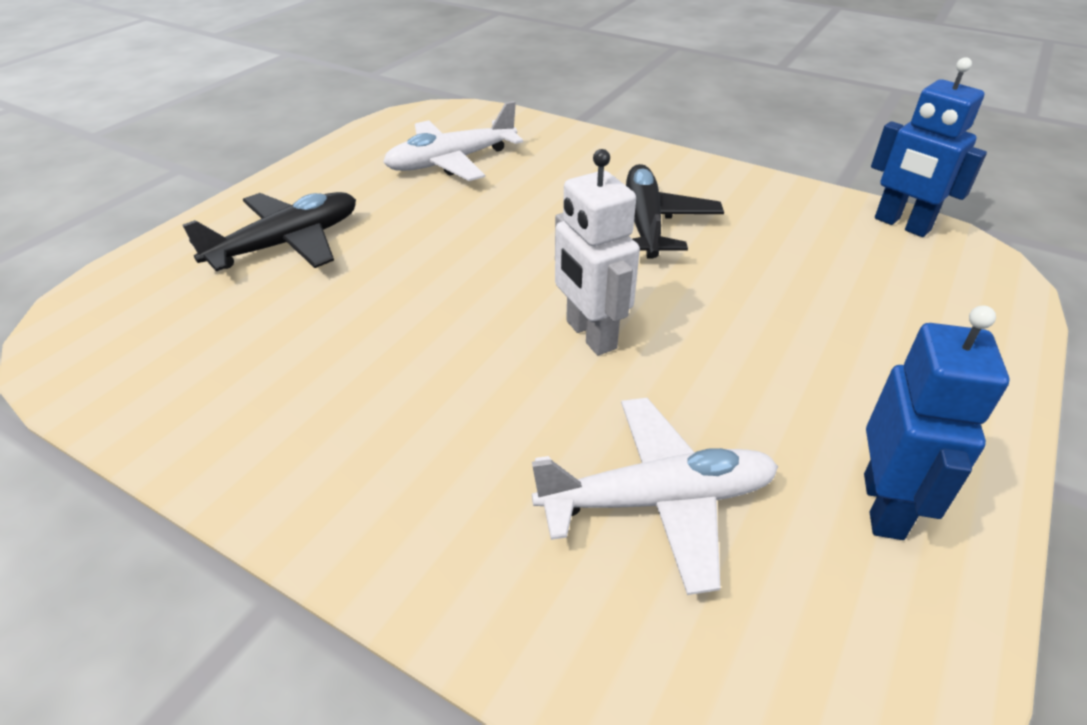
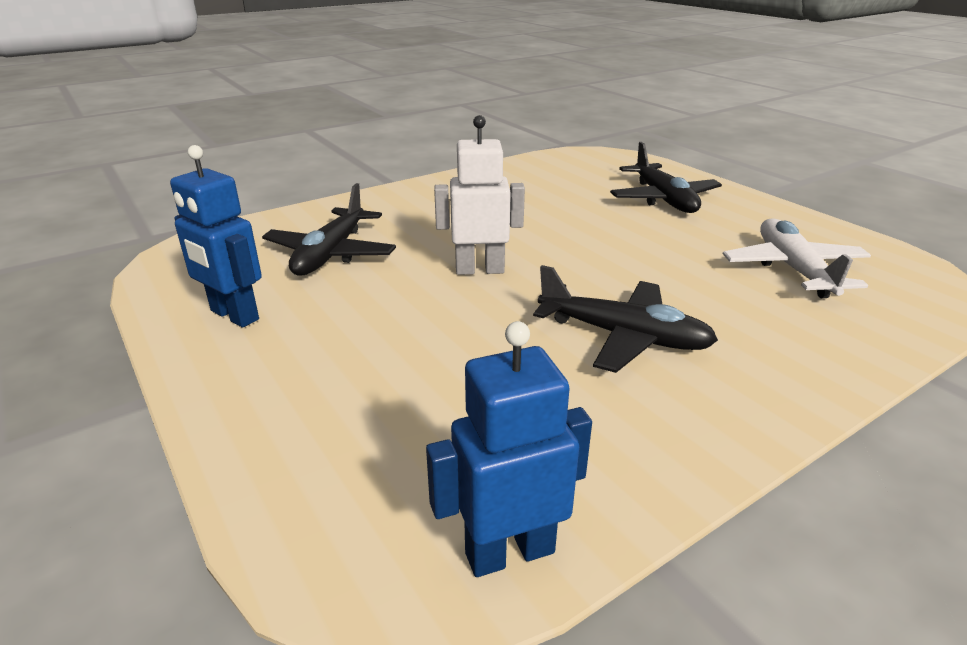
camera: 115 degrees right, 10 degrees down
white plane [532,398,778,595] -> black plane [262,183,396,276]

